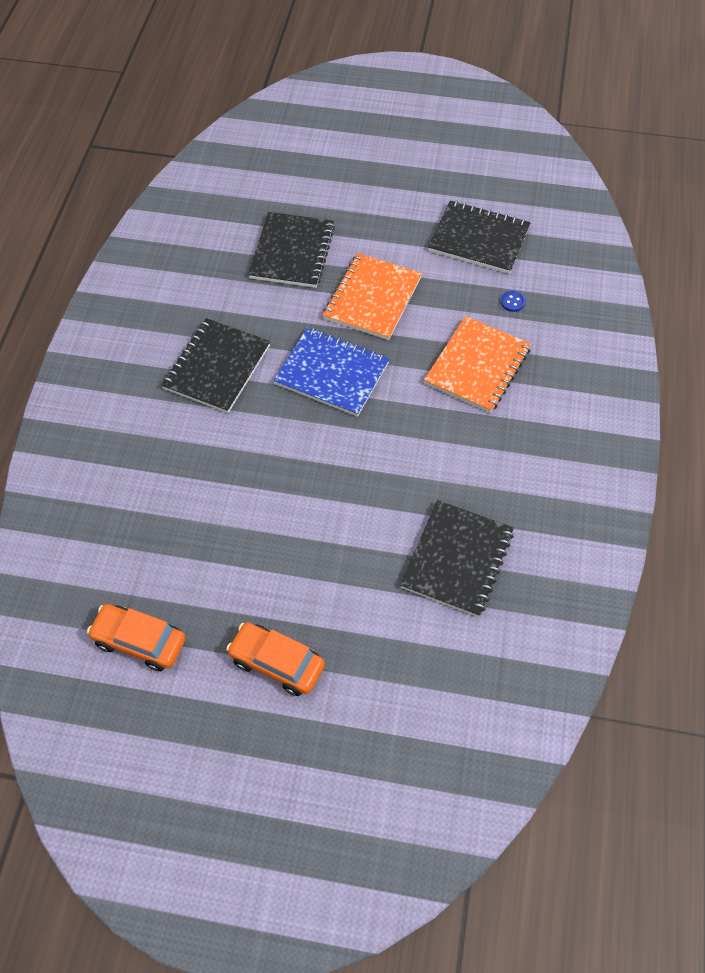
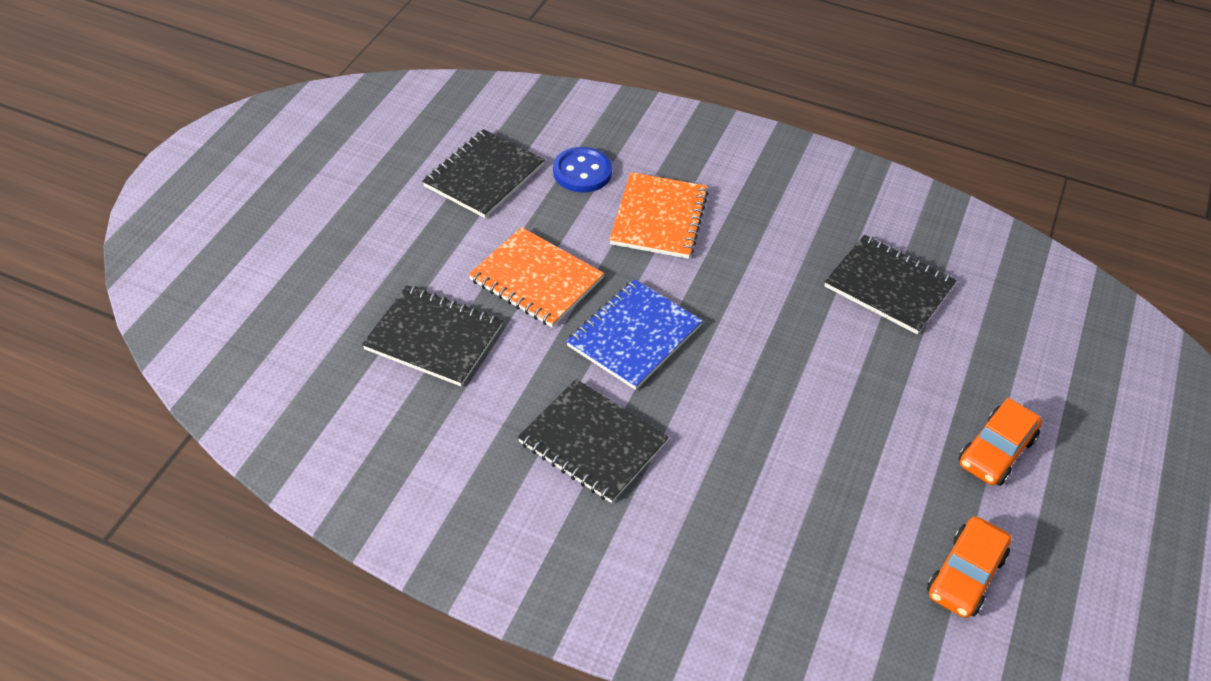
camera: 80 degrees left, 10 degrees down
orange notebook [424,316,531,413] -> orange notebook turned 60 degrees clockwise [609,172,708,259]
blue button [501,291,526,312] -> blue button [553,147,612,193], size x2.18

